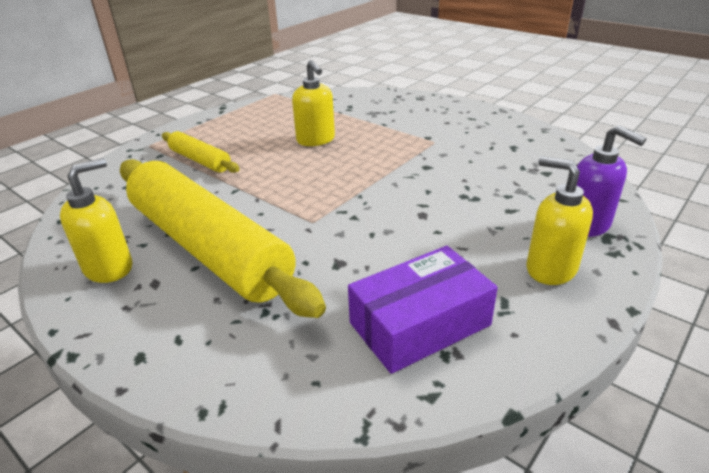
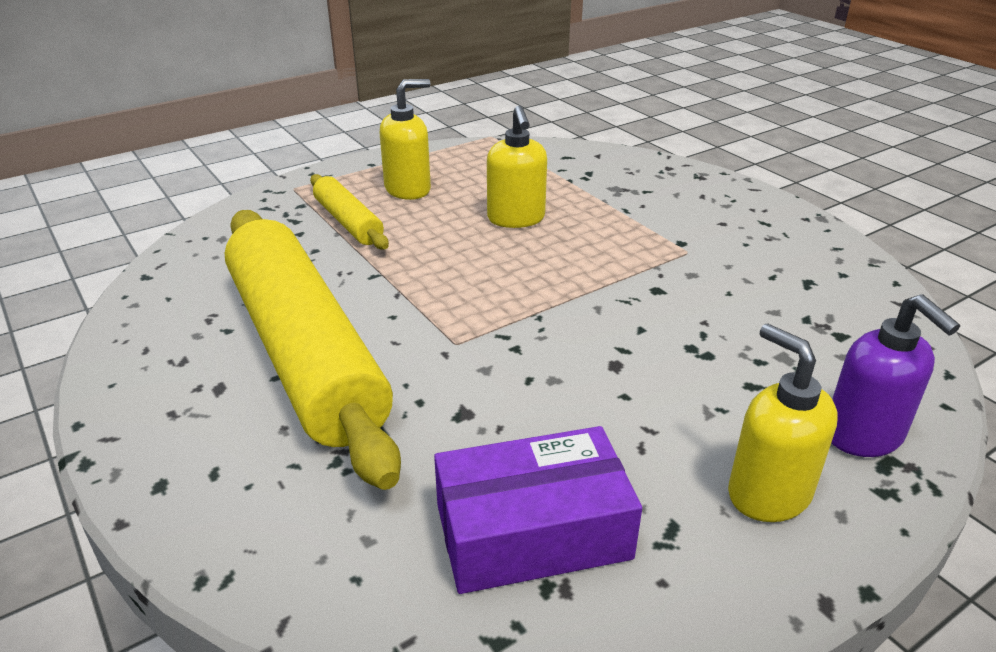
camera: 15 degrees right, 0 degrees up
yellow soap dispenser [60,158,132,283] -> yellow soap dispenser moved to [380,79,431,200]

